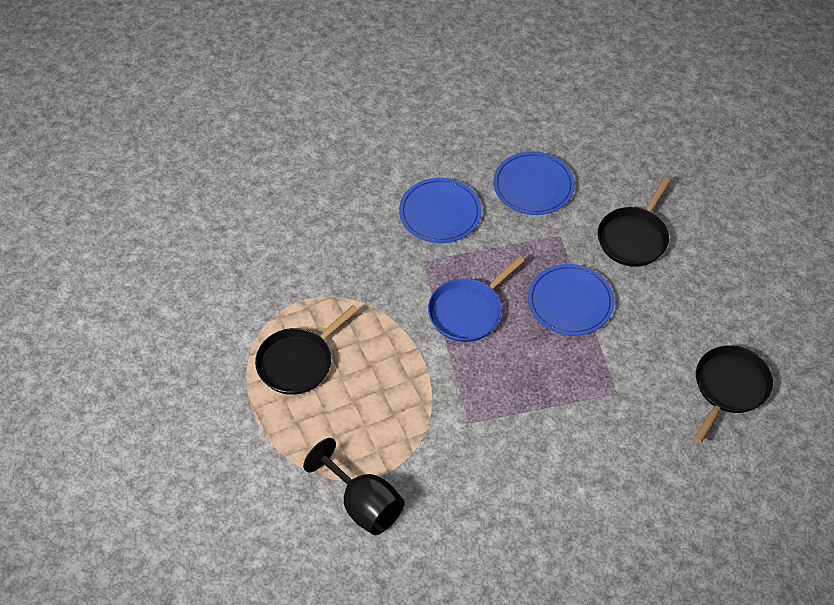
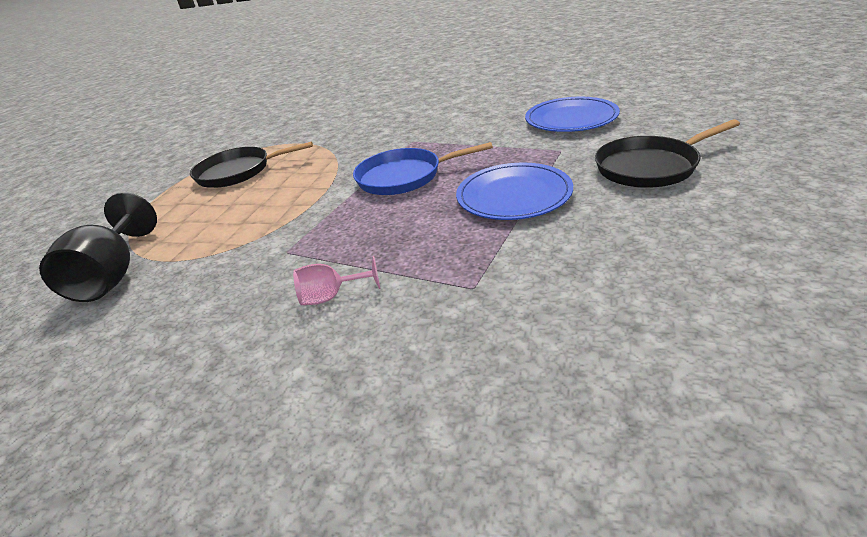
camera: 45 degrees right, 20 degrees down
blue plate [399,178,482,243] -> none
black pan [694,345,773,443] -> none
none -> pink goblet [293,256,380,305]

